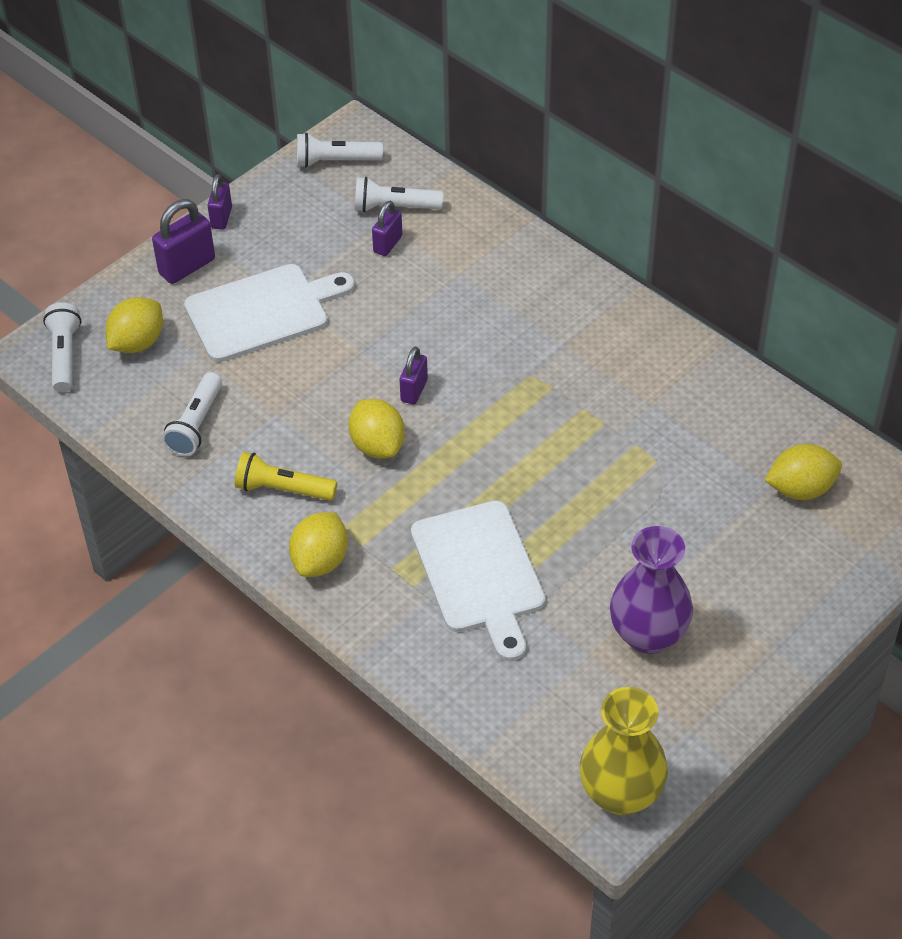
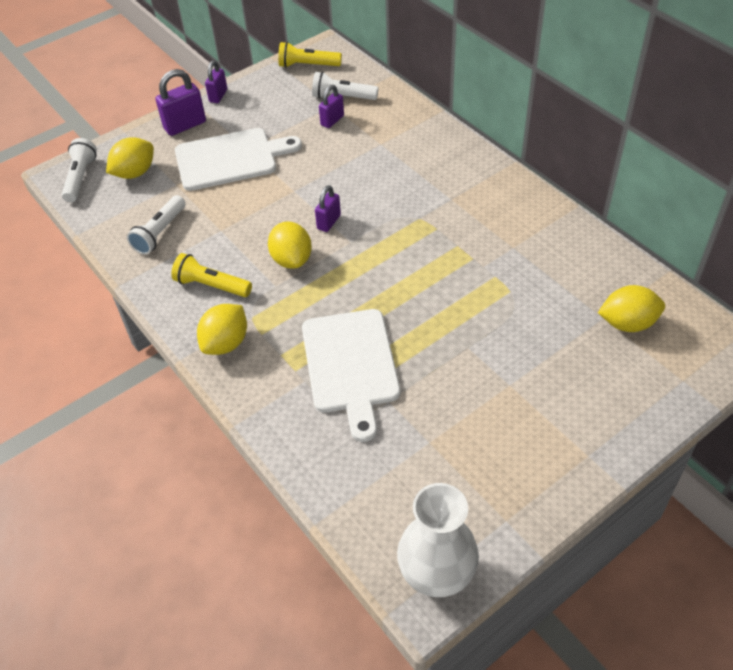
camera: 10 degrees right, 0 degrees up
white flashlight [297,133,383,168] -> yellow flashlight [278,42,342,68]
yellow vase [580,687,668,815] -> white vase [397,483,479,597]
purple vase [610,526,693,654] -> none

